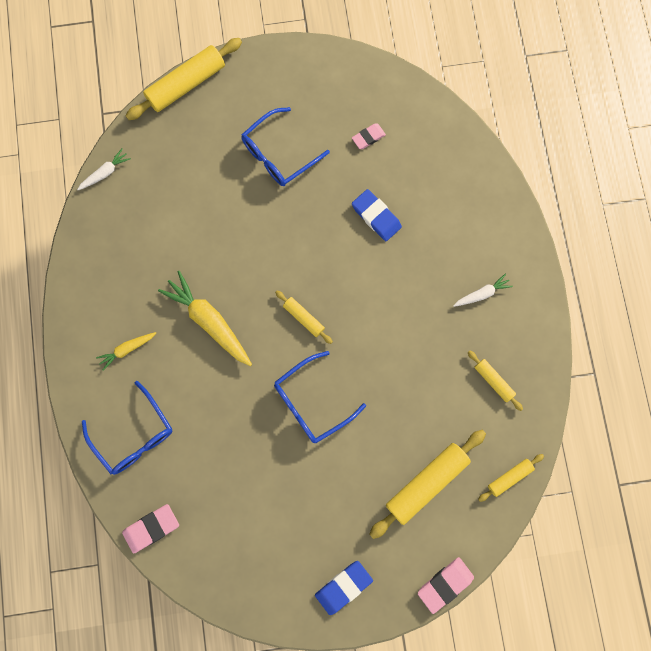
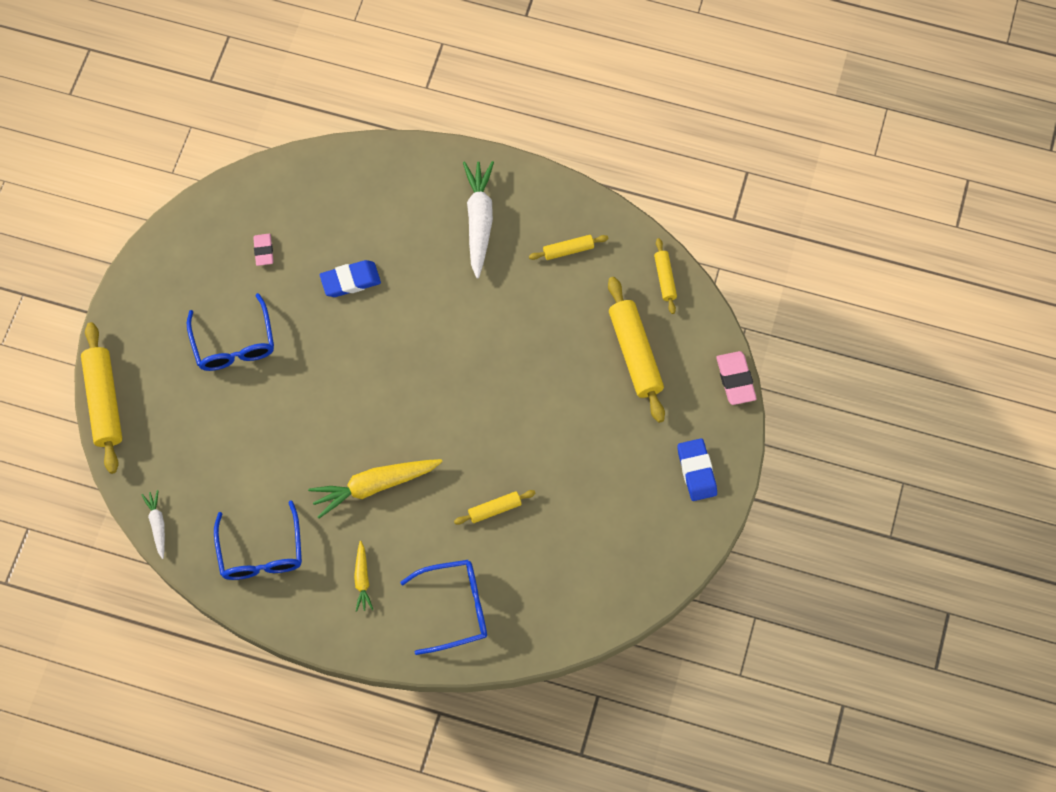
camera: 65 degrees left, 10 degrees down
pink eraser [122,504,179,553] -> none
blue glasses [274,351,366,443] -> blue glasses moved to [214,500,302,580]
yellow rolling pin [275,290,333,344] -> yellow rolling pin moved to [454,490,536,525]
white carrot [453,273,513,307] -> white carrot [463,161,494,279], size x1.91

